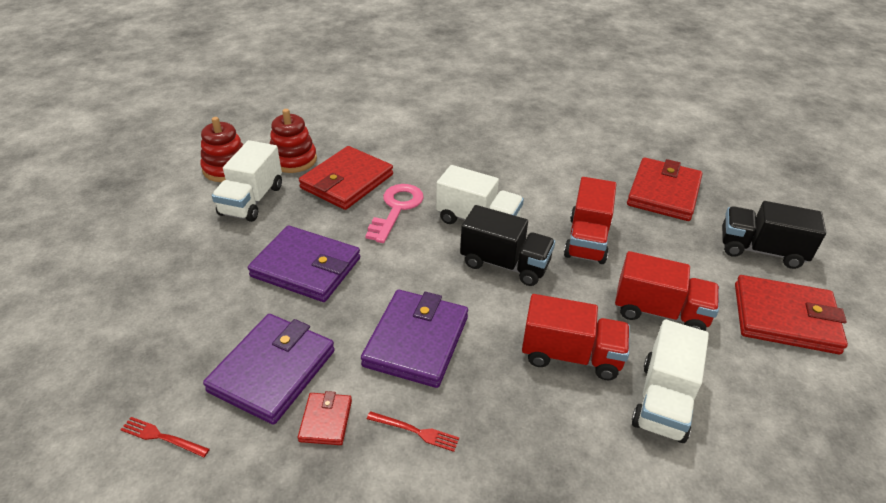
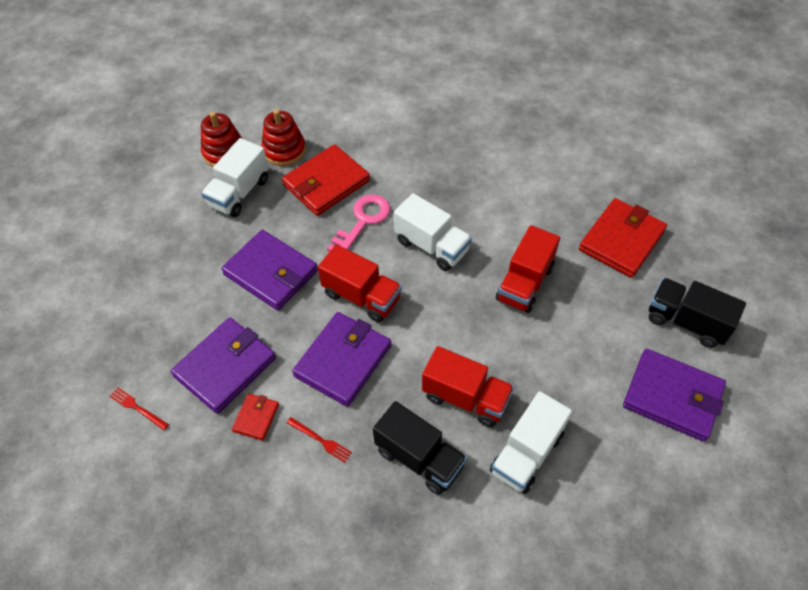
camera: 15 degrees right, 15 degrees up
black truck [460,205,555,286] -> black truck moved to [373,401,467,495]
red truck [615,251,719,331] -> red truck moved to [318,245,402,322]
red wallet [735,275,848,354] -> purple wallet [623,349,726,442]

